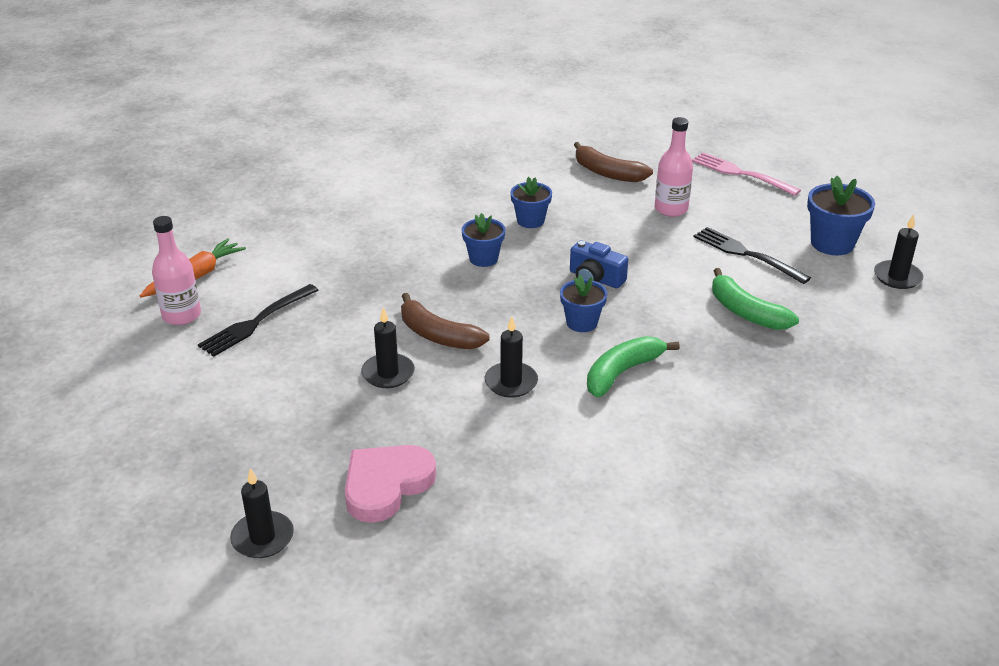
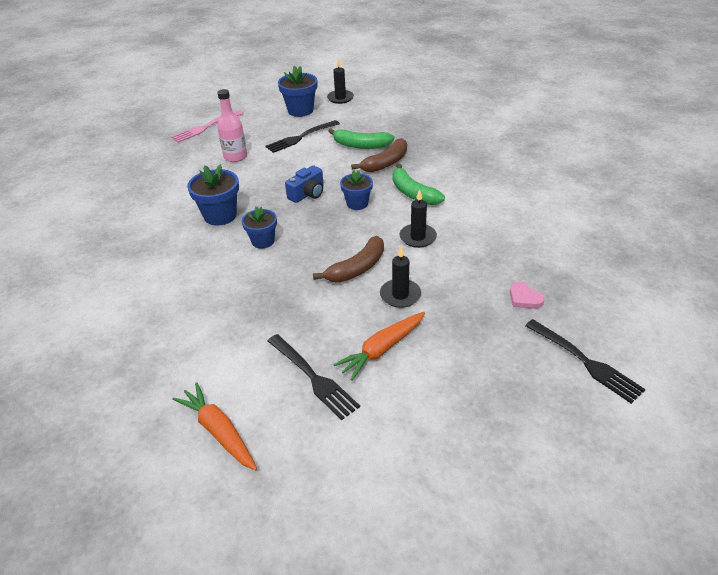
camera: 80 degrees left, 5 degrees up
pink bottle [152,216,201,325] -> none
black candle [230,468,294,558] -> black fork [525,319,646,404]
pink heart [345,445,436,523] -> pink heart [510,282,545,309], size x0.51
blue flower pot [510,177,552,228] -> blue flower pot [187,164,239,226], size x1.50
brown banana [574,142,653,182] -> brown banana moved to [351,138,407,172]
green banana [712,268,799,330] -> green banana turned 45 degrees clockwise [328,128,395,149]
none -> orange carrot [333,312,425,381]

